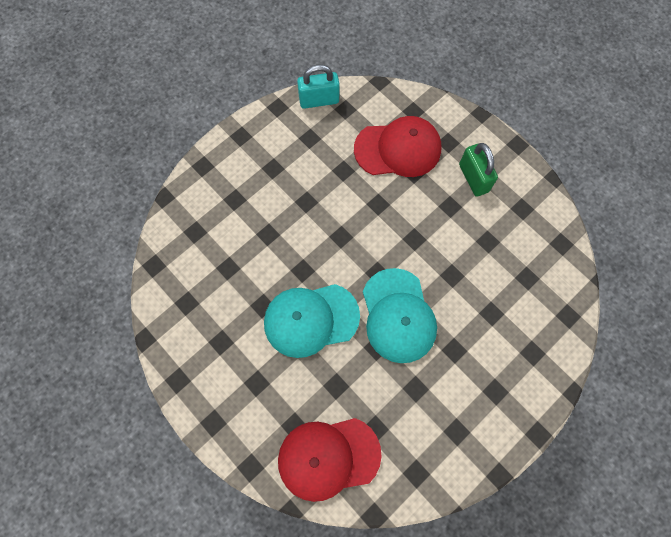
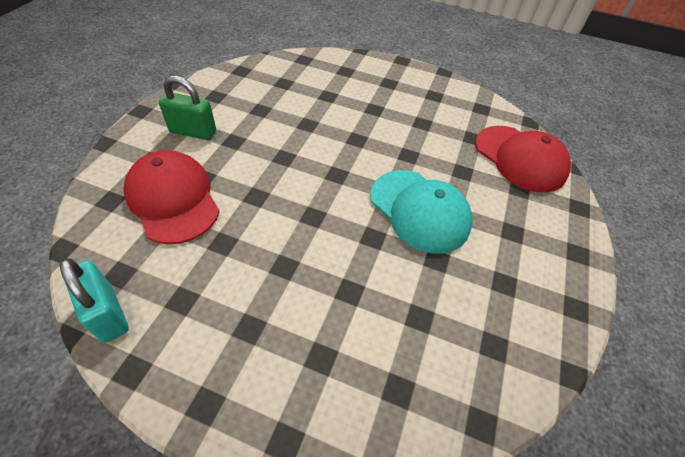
camera: 120 degrees left, 20 degrees down
turquoise cap [363,268,437,363] -> none
green padlock [459,143,498,197] -> green padlock turned 60 degrees clockwise [159,76,216,140]

